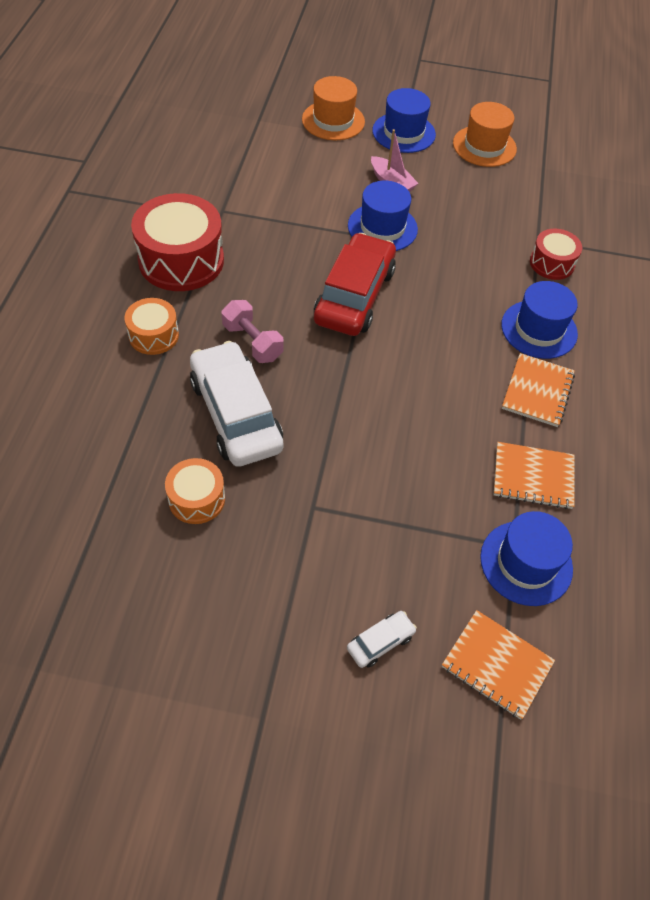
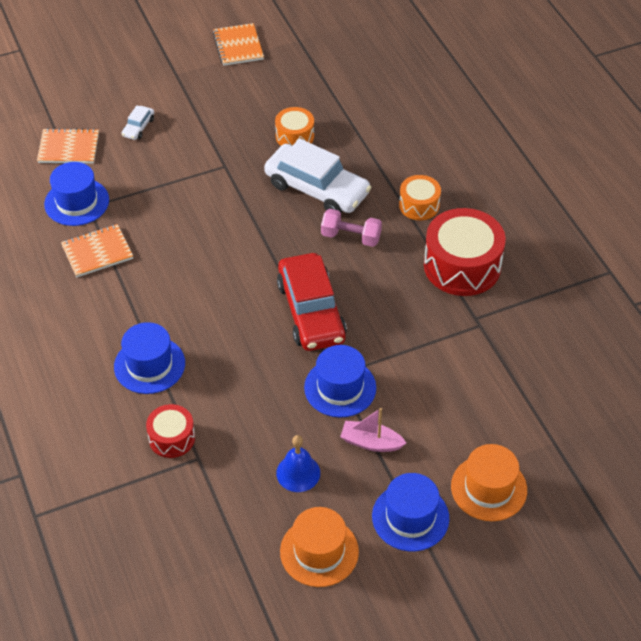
camera: 150 degrees right, 5 degrees down
orange notebook [502,353,575,427] -> orange notebook moved to [213,23,264,66]
none -> blue bell [276,435,320,492]

